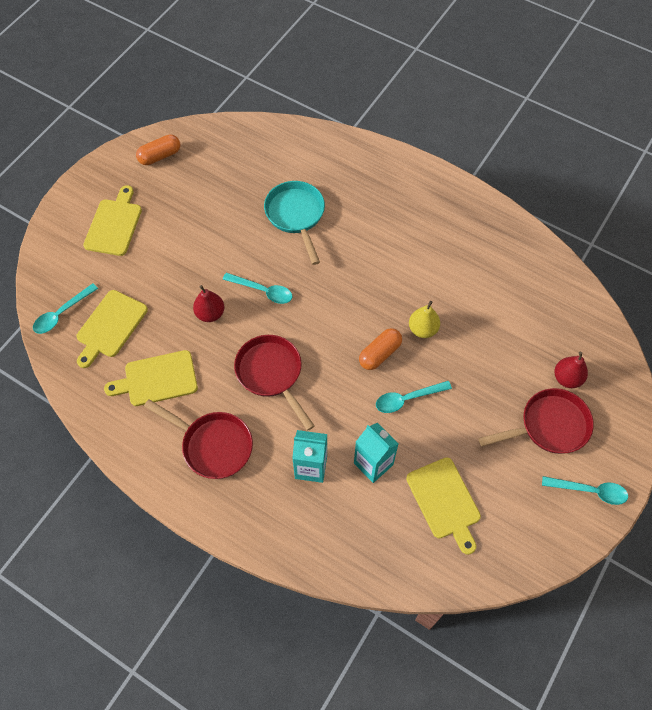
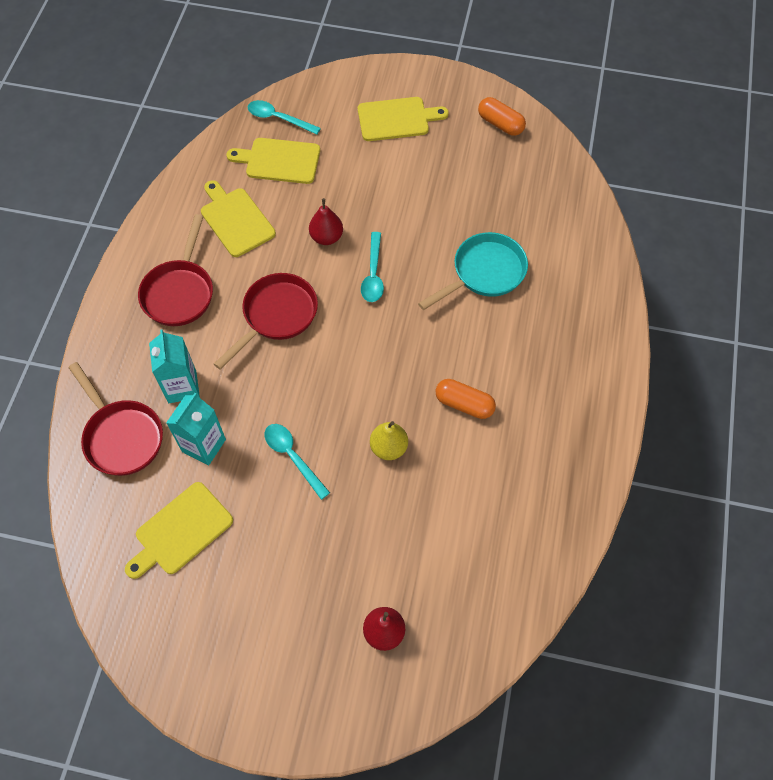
camera: 70 degrees right, 0 degrees up
orange capsule [359,328,402,370] -> orange capsule moved to [435,379,496,419]
red pan [479,388,594,454] -> red pan moved to [68,362,163,476]
turquoise spoon [542,476,628,505] -> none

